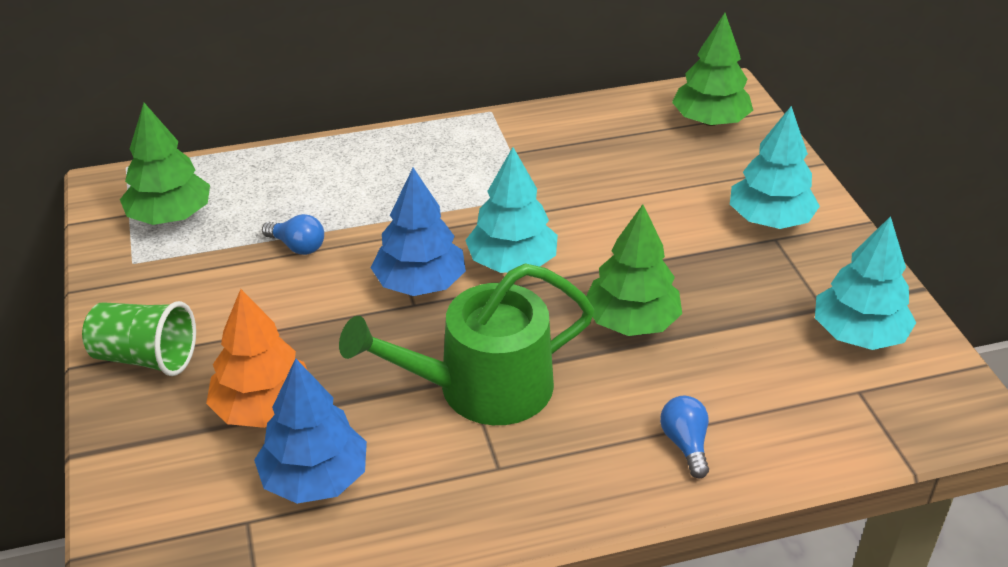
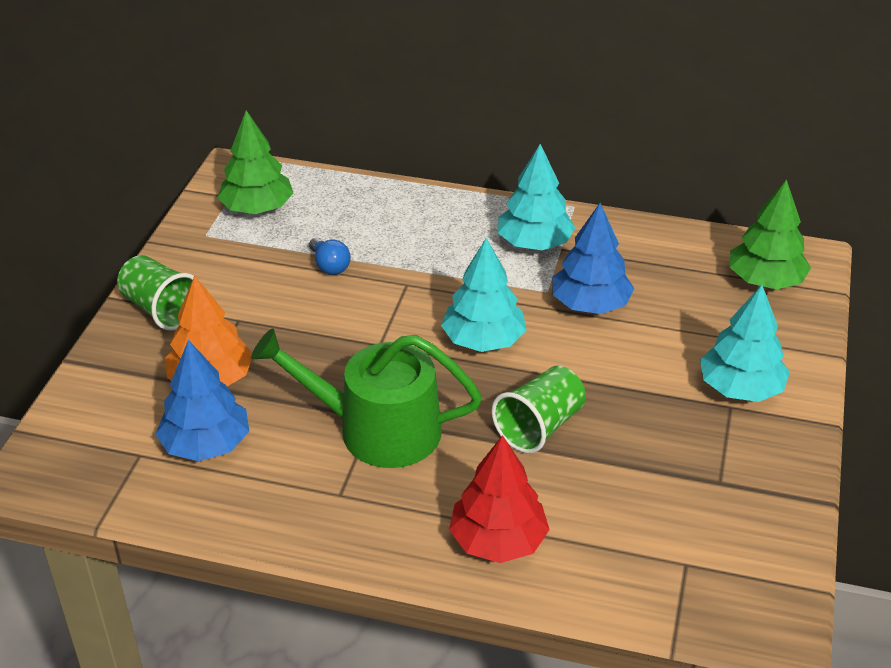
camera: 30 degrees right, 0 degrees up
blue tree [370,168,466,296] -> blue tree moved to [552,203,634,314]
green tree [586,204,682,336] -> green cup [491,366,586,454]
blue light bulb [660,396,709,478] -> red tree [449,435,550,563]
turquoise tree [815,216,916,350] -> turquoise tree moved to [498,144,575,250]

